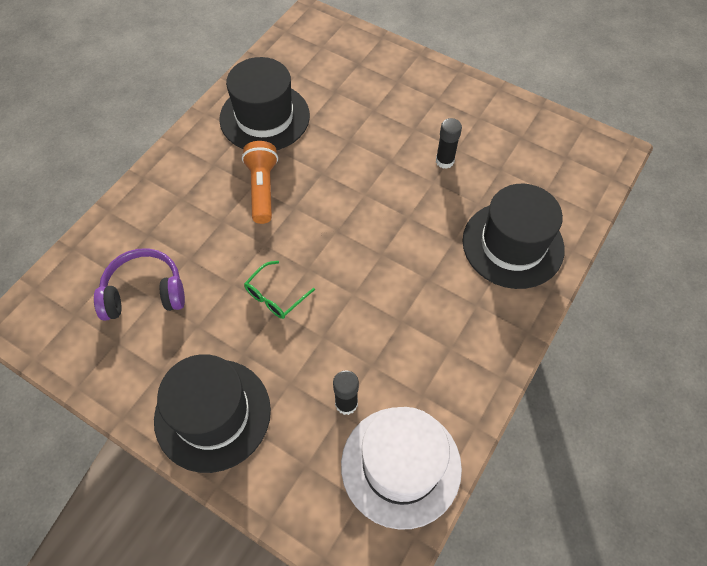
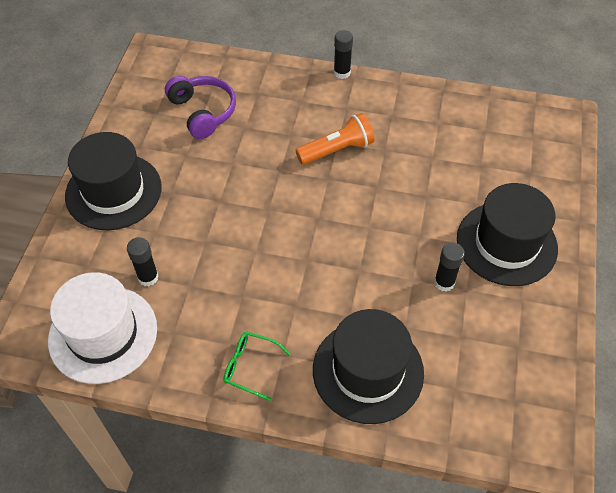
camera: 70 degrees right, 5 degrees down
black hat [219,57,310,150] -> black hat moved to [457,183,558,286]
green glasses [244,261,315,319] -> green glasses moved to [223,332,290,401]
none -> black glue stick [334,30,353,79]

